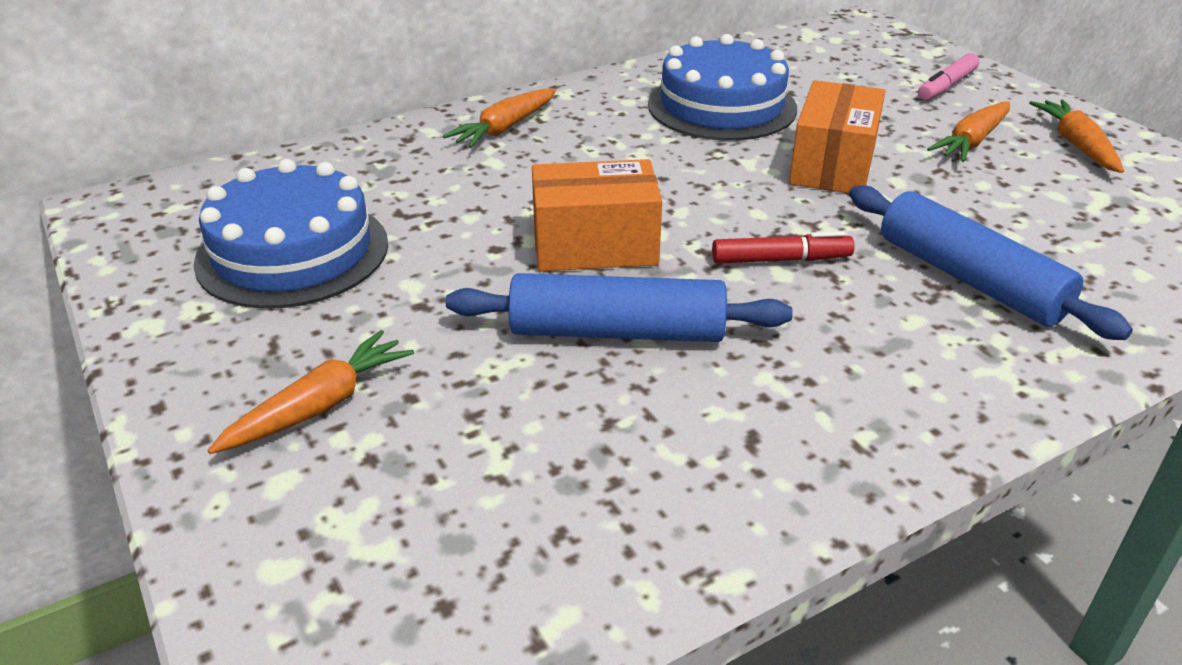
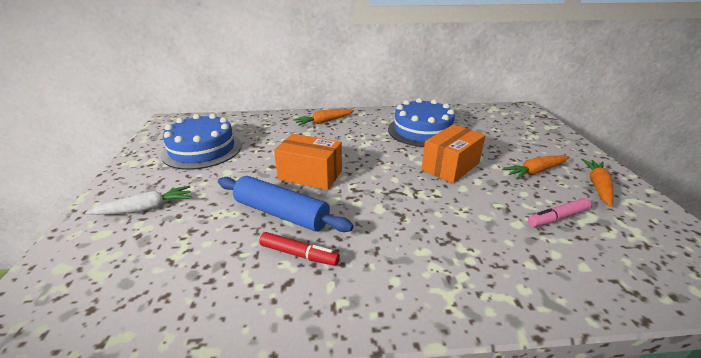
camera: 25 degrees right, 5 degrees down
orange carrot [207,330,414,454] -> white carrot [85,186,192,215]
red marker [712,231,855,263] -> red marker moved to [259,232,340,266]
blue rolling pin [849,186,1133,340] -> none
pink marker [918,53,979,100] -> pink marker moved to [528,198,591,227]

